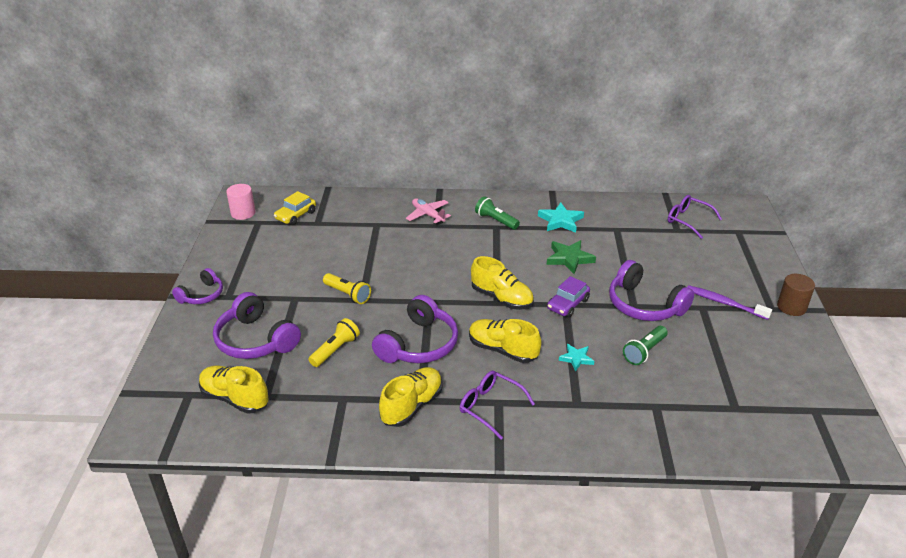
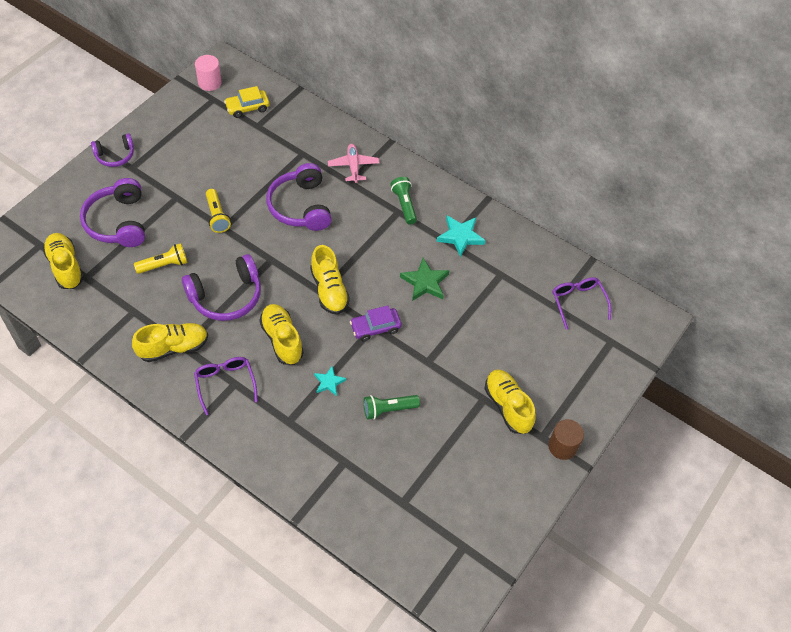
camera: 30 degrees right, 20 degrees up
purple headphones [609,260,694,321] -> purple headphones moved to [266,163,332,231]
purple toothbrush [687,285,772,320] -> yellow shoe [484,369,536,434]

